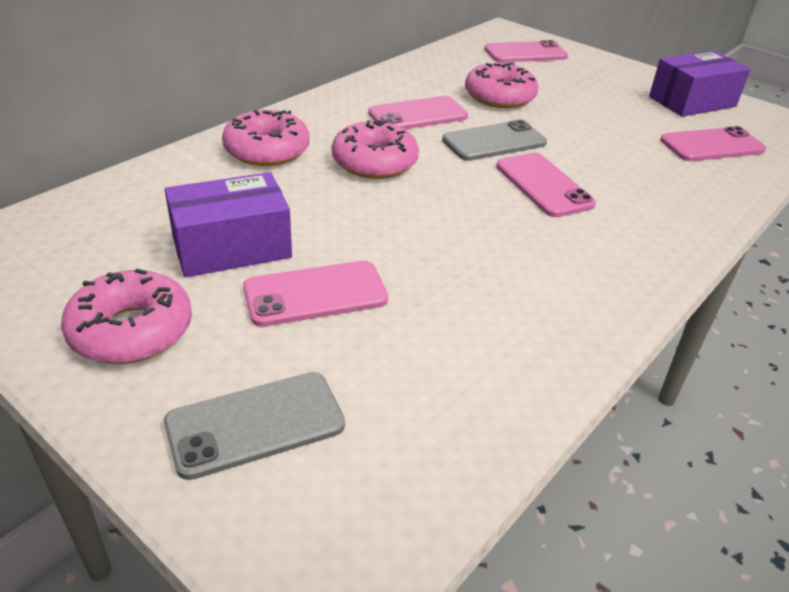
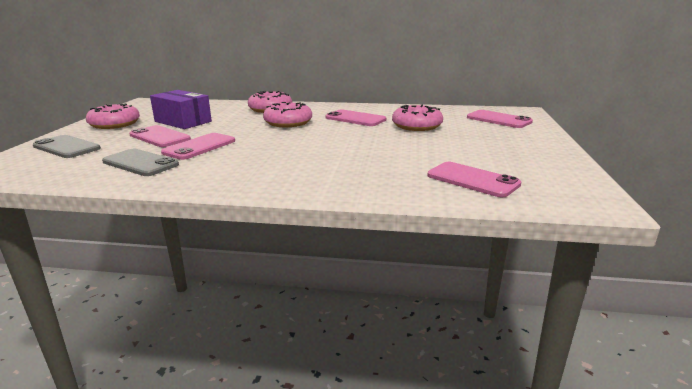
camera: 60 degrees right, 15 degrees down
grey phone [442,120,547,161] -> grey phone moved to [102,149,179,176]
pink phone [496,153,596,217] -> pink phone moved to [161,133,235,160]
purple box [649,51,751,117] -> none

